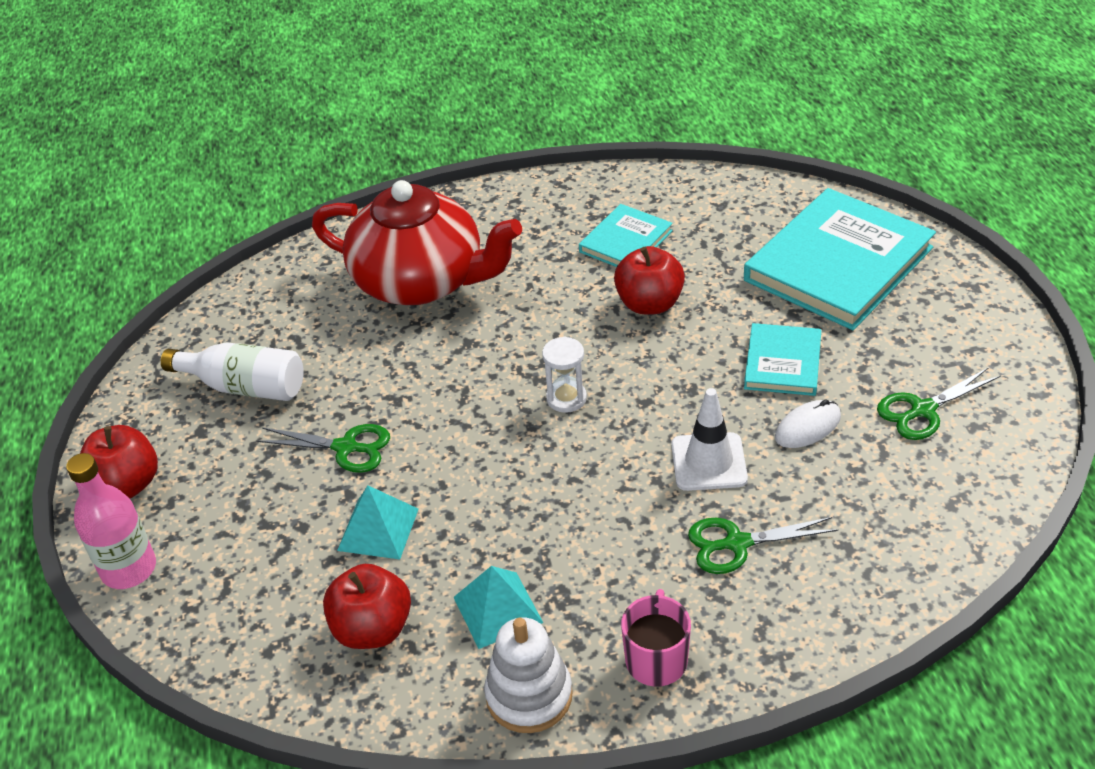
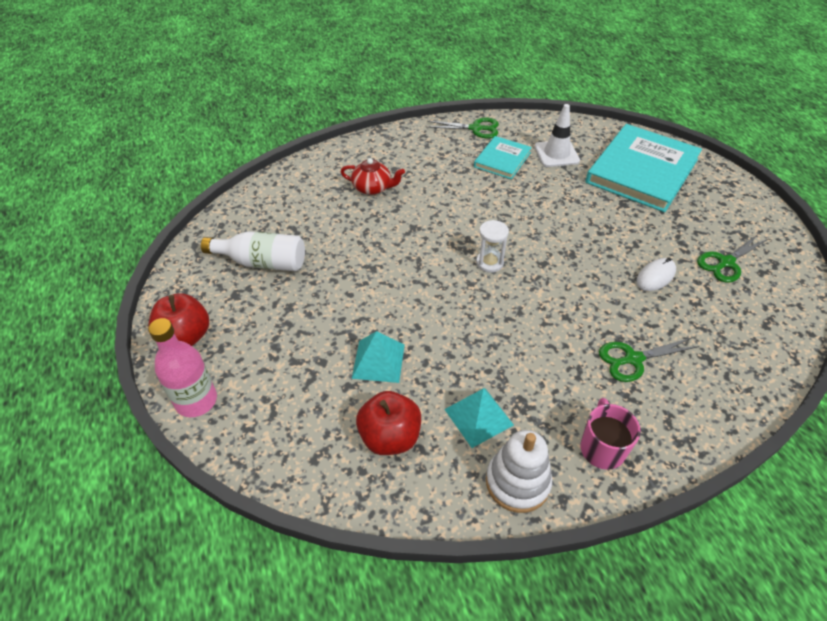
camera: 10 degrees left, 5 degrees up
green scissors [257,424,390,473] -> green scissors moved to [427,117,499,138]
red teapot [312,180,522,305] -> red teapot [341,158,405,195], size x0.43
red apple [614,246,685,315] -> none
white traffic cone [671,388,748,491] -> white traffic cone moved to [534,104,580,167]
turquoise book [744,323,821,396] -> none

